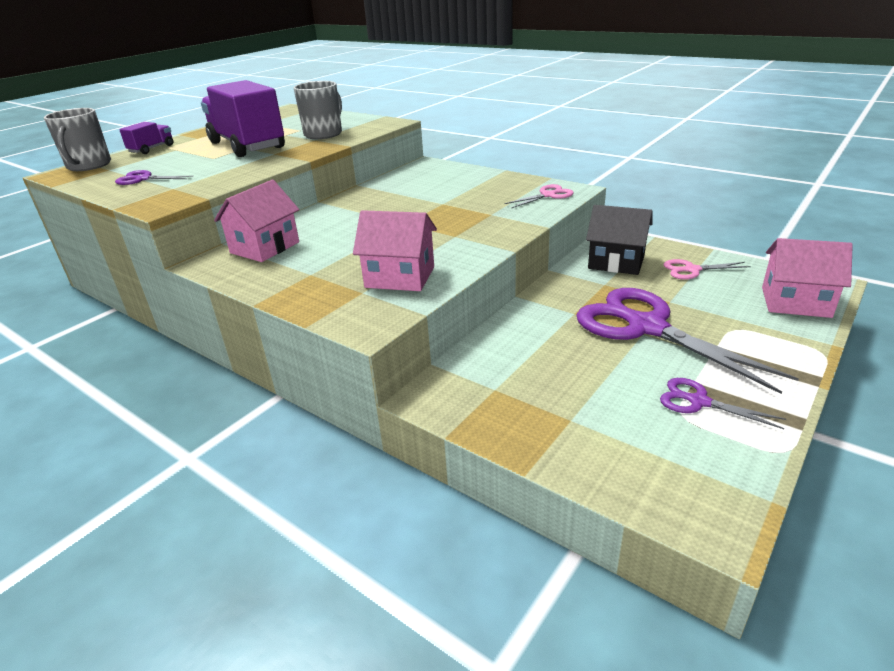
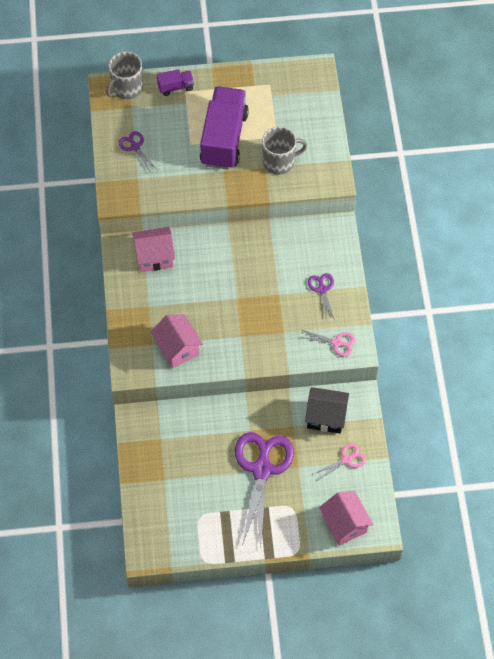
camera: 45 degrees right, 30 degrees up
black house [586,205,652,275] -> black house turned 60 degrees counterclockwise [305,387,349,434]
purple scissors [660,378,786,429] -> purple scissors moved to [308,273,334,321]
pink scissors [664,259,751,280] -> pink scissors turned 105 degrees clockwise [313,443,366,481]

